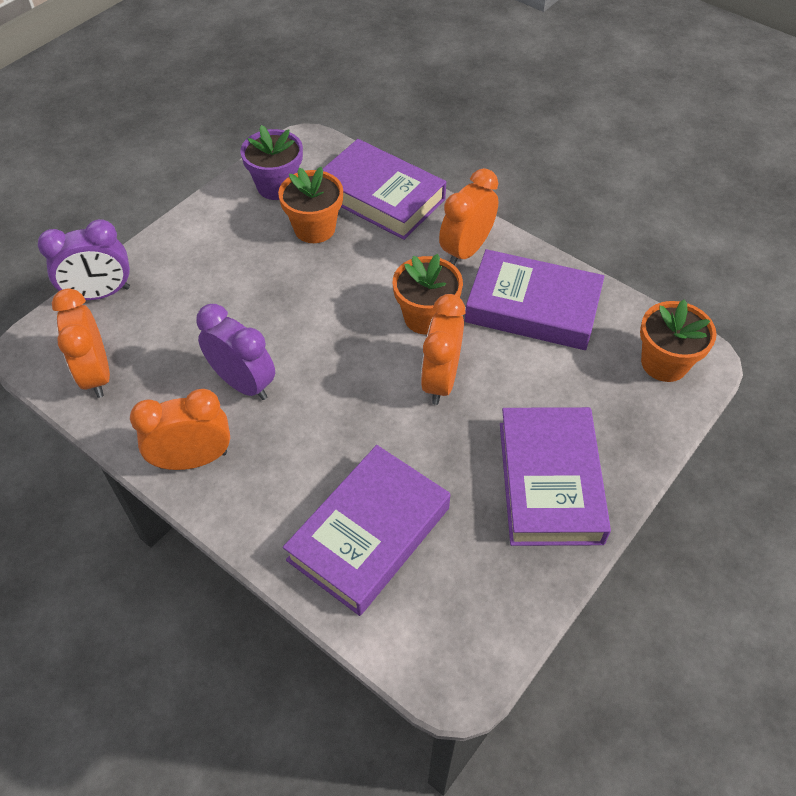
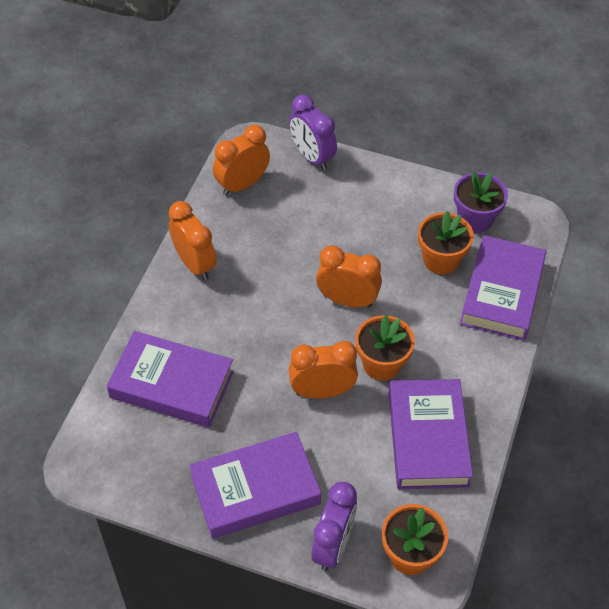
camera: 70 degrees right, 0 degrees up
purple clock [196,304,275,400] -> purple clock moved to [311,482,357,571]
orange clock [439,168,498,266] -> orange clock moved to [316,245,382,308]

